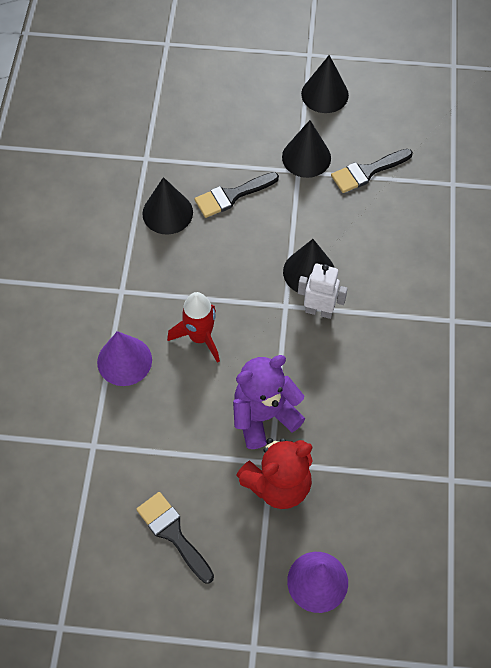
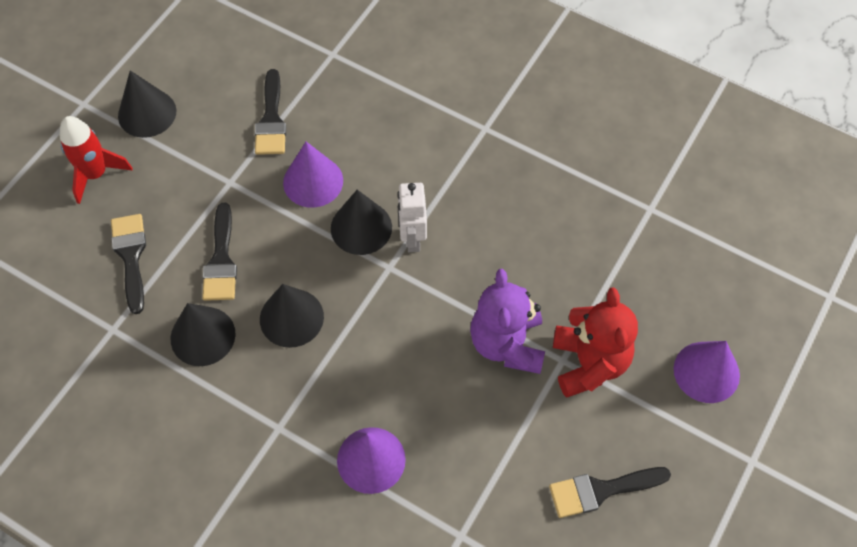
camera: 65 degrees left, 0 degrees up
red rocket [167,292,220,363] -> red rocket moved to [60,116,133,204]
black cone [282,120,331,178] -> black cone moved to [260,284,324,348]
white robot [298,264,348,319] -> white robot turned 45 degrees counterclockwise [397,183,427,252]
none -> black brush [111,214,146,314]
none -> purple cone [283,142,343,208]

